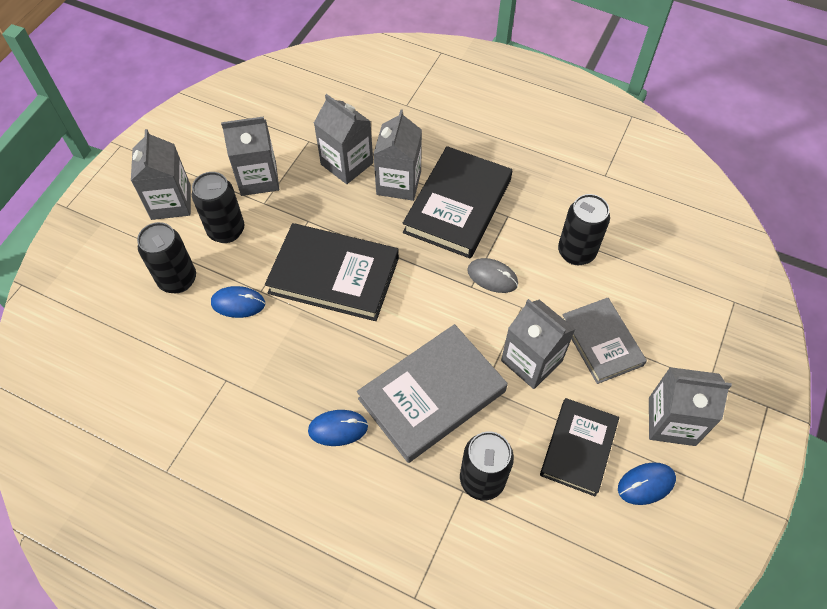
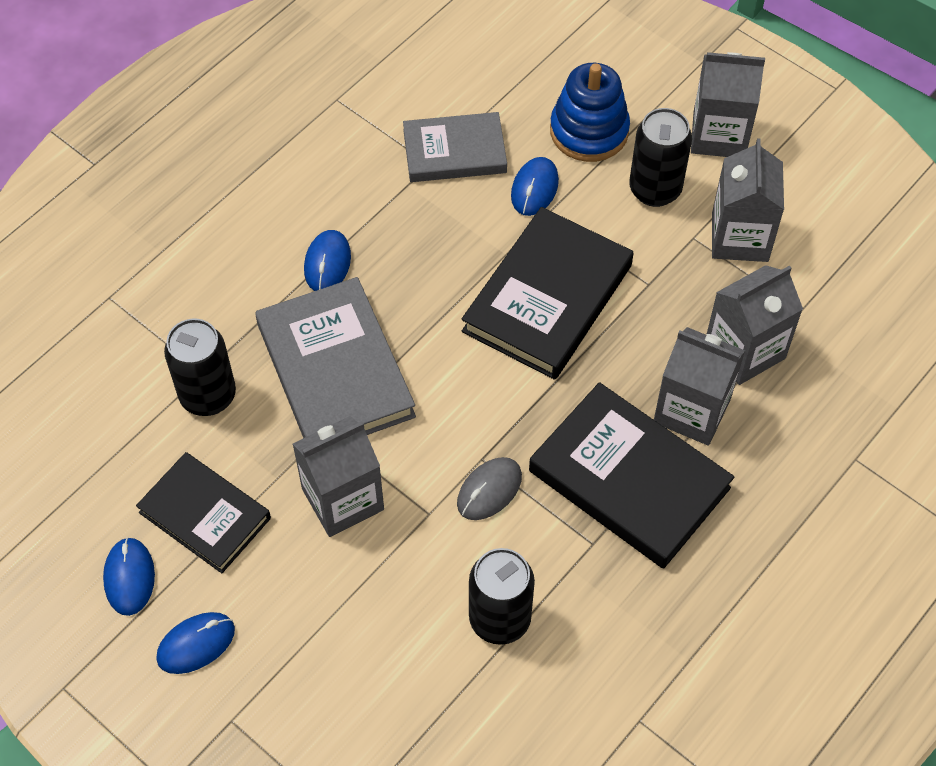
camera: 105 degrees right, 0 degrees up
black can [137,222,196,293] -> blue stacking toy [550,63,630,162]
grey book [562,298,647,384] -> grey book moved to [403,112,507,182]
grey carton [649,367,732,446] -> blue mouse [156,612,235,674]

